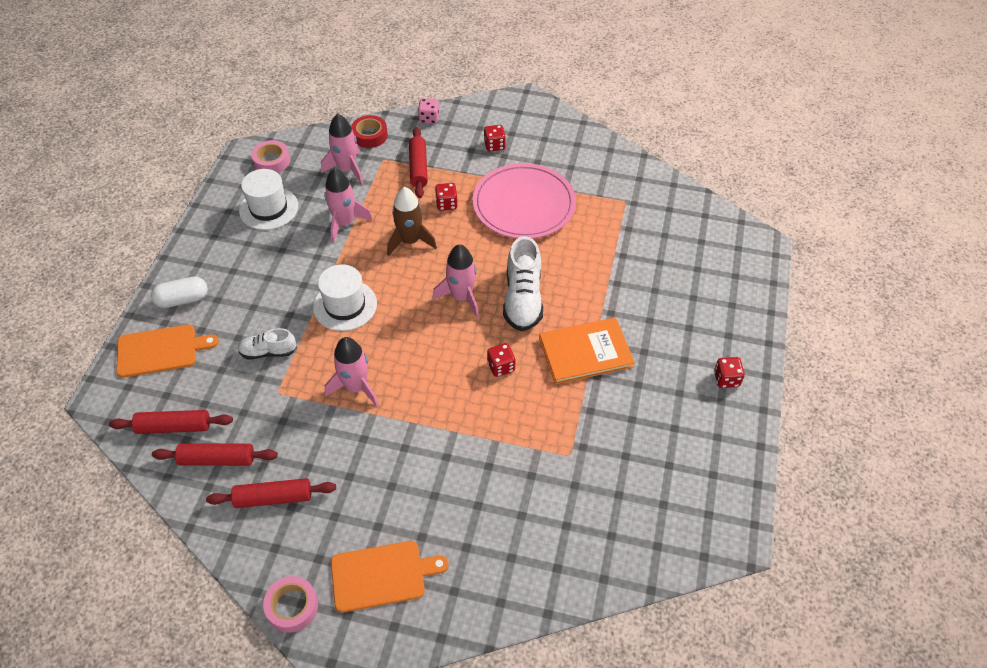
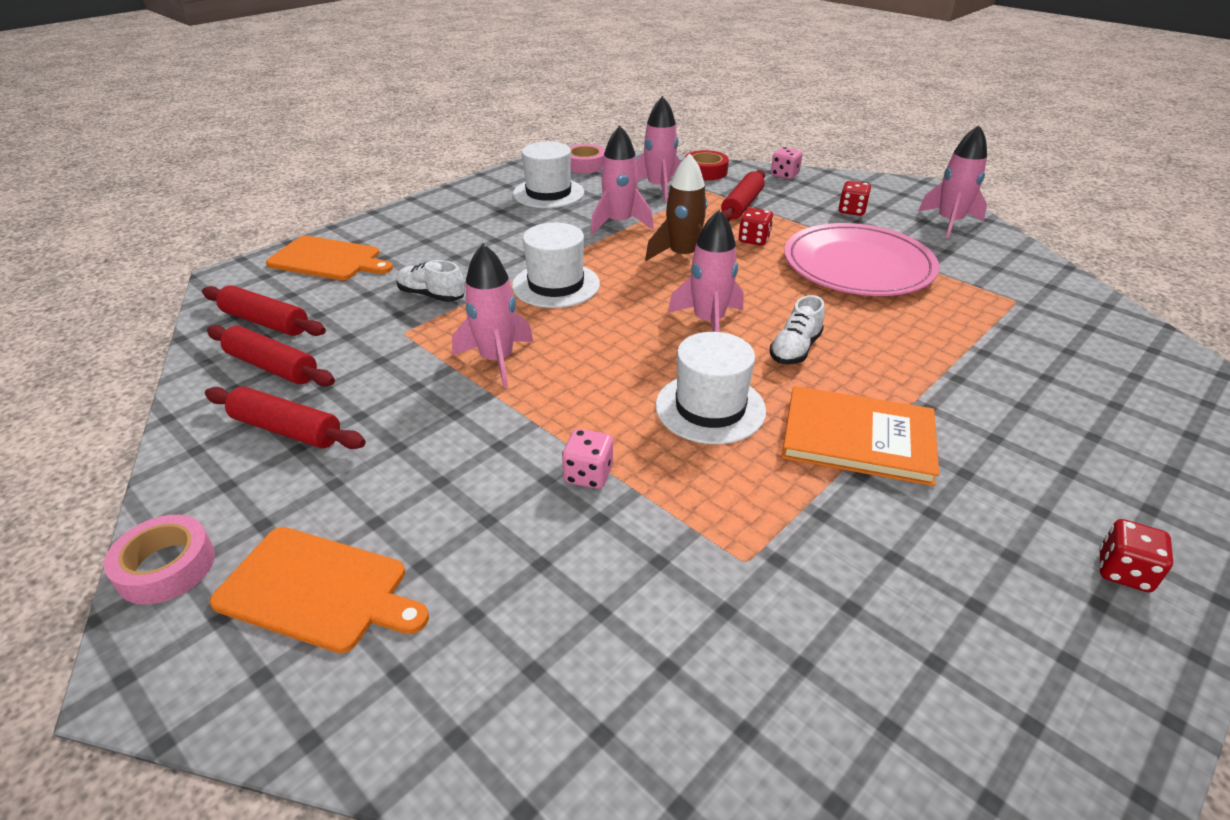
camera: 30 degrees right, 15 degrees down
white capsule [151,276,208,308] -> none
red dice [487,343,515,377] -> white hat [655,332,766,444]
white shoe [503,236,543,331] -> white shoe [769,295,825,364], size x0.59
none -> pink dice [562,429,613,489]
none -> pink rocket [918,125,987,238]

